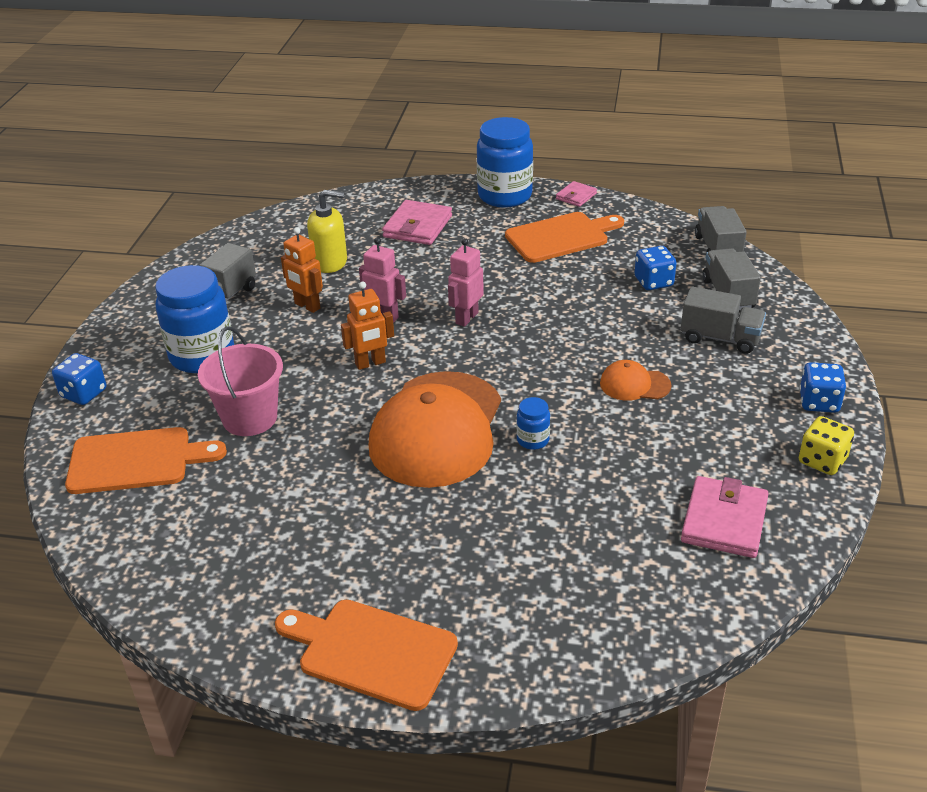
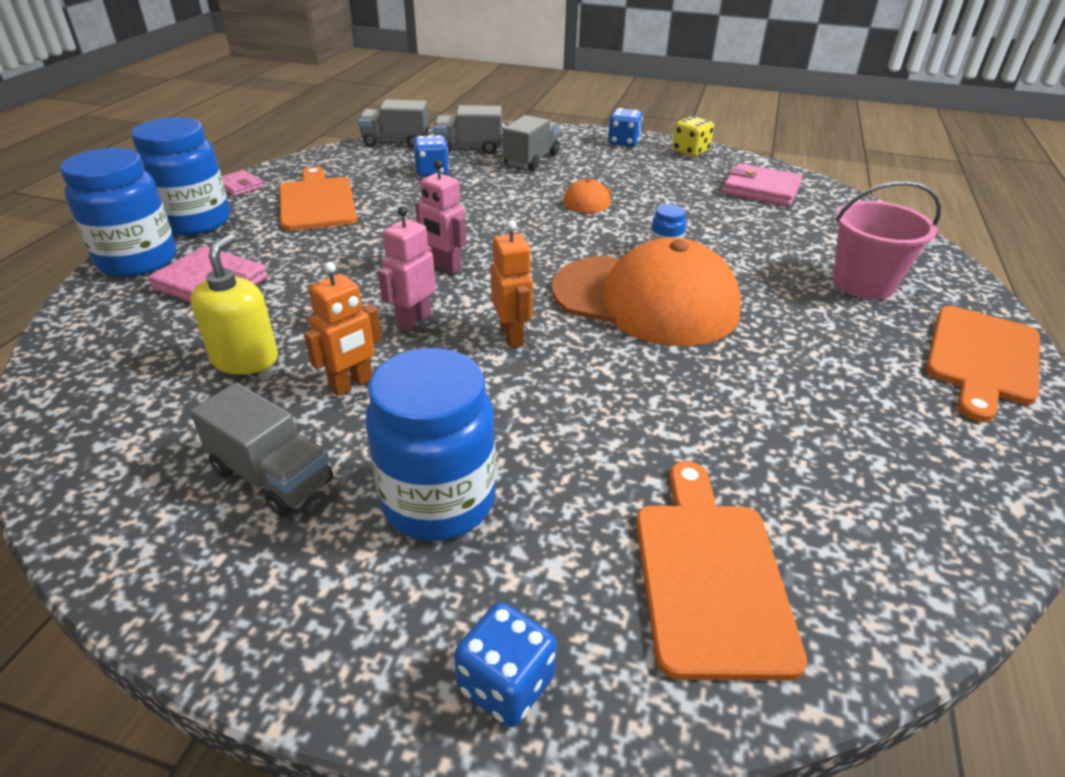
camera: 85 degrees left, 0 degrees up
pink bucket [198,326,283,436] -> pink bucket moved to [833,181,941,300]
none -> blue jar [60,148,176,277]

